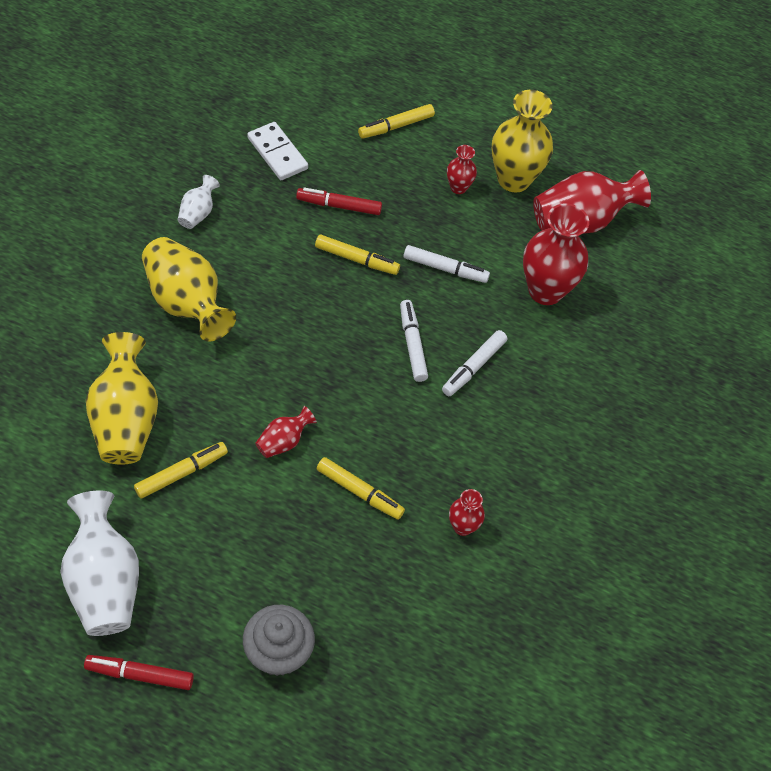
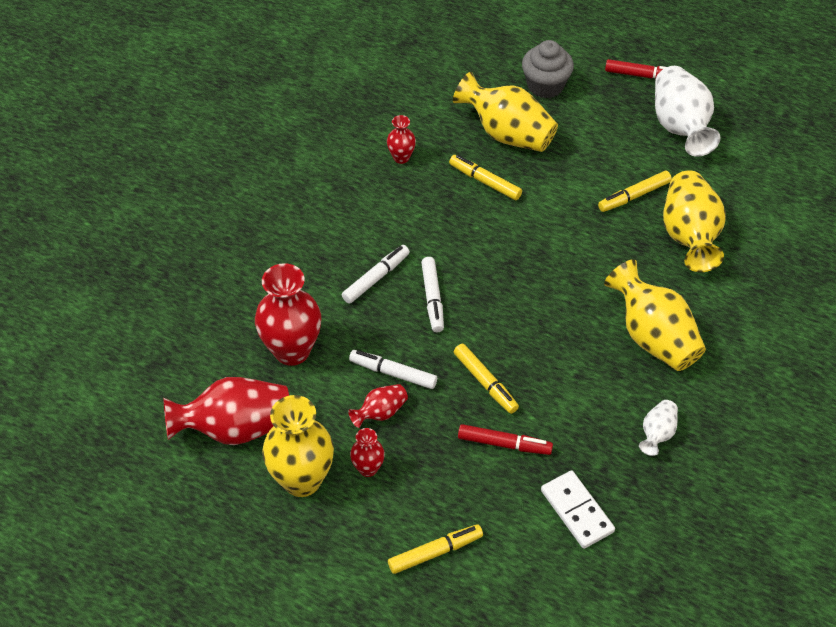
camera: 170 degrees left, 5 degrees down
red vase [255,406,317,458] -> red vase moved to [348,384,408,428]
yellow marker [315,235,400,275] -> yellow marker turned 150 degrees counterclockwise [454,344,519,414]
none -> yellow vase [453,72,558,152]

